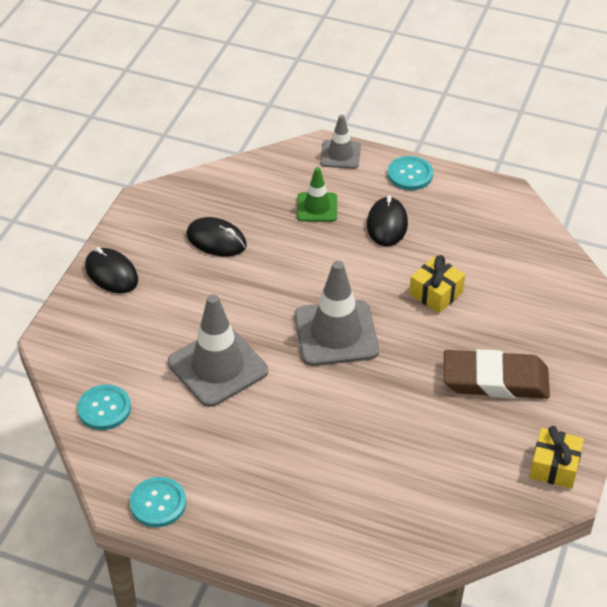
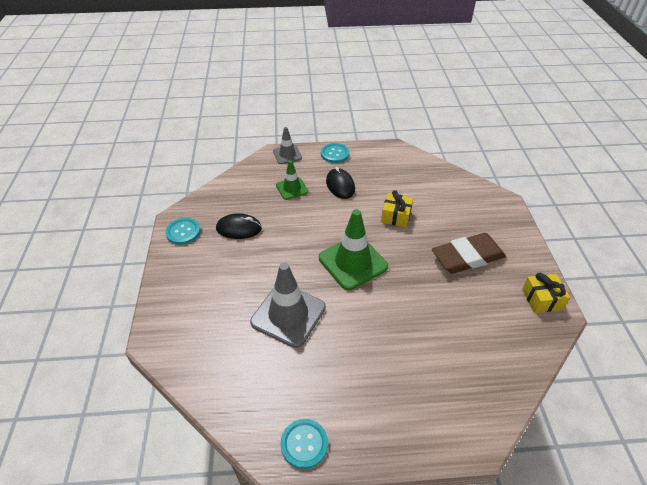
camera: 25 degrees left, 0 degrees up
turquoise button [77,385,131,430] -> turquoise button moved to [165,218,201,245]
black mouse [85,247,138,293] -> none
grey traffic cone [294,261,379,366] -> green traffic cone [319,209,388,290]

